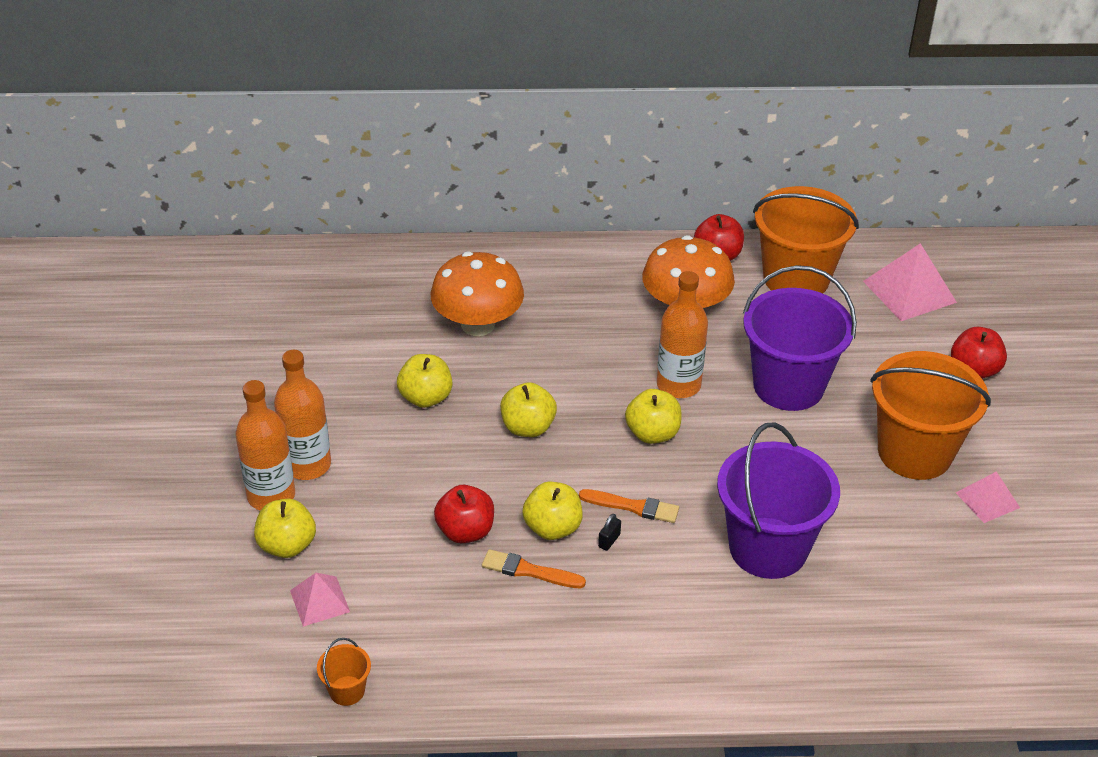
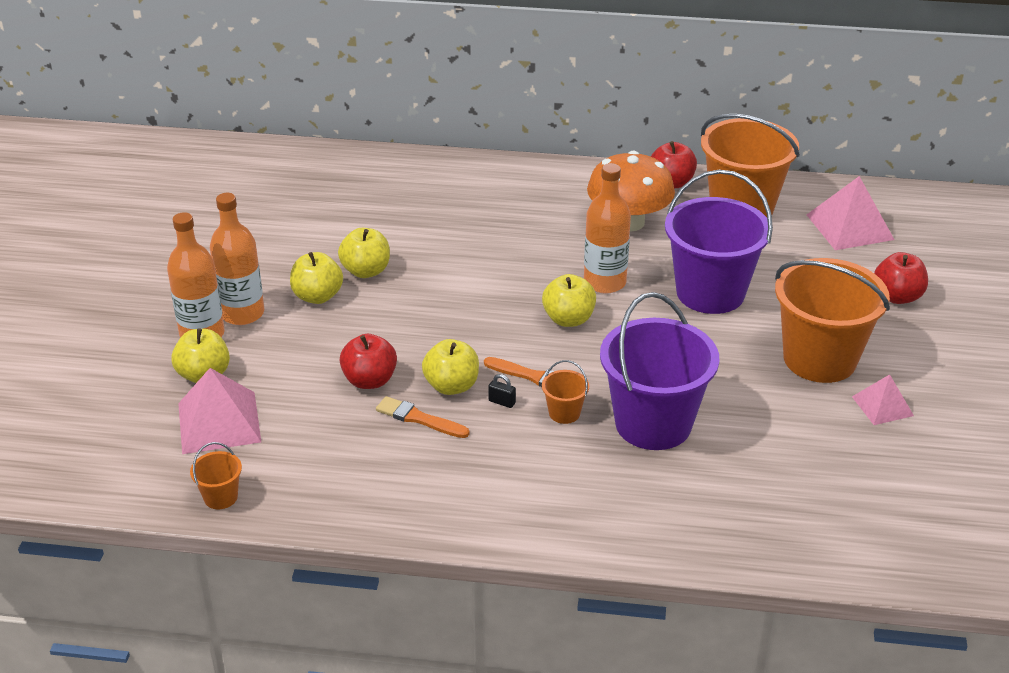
camera: 10 degrees right, 5 degrees down
pink pyramid [290,573,350,627] -> pink pyramid [178,368,261,454], size x1.69
orange mushroom [431,252,524,336] -> none
yellow apple [500,382,557,437] -> yellow apple moved to [290,252,343,304]
black padlock [598,514,621,551] -> black padlock turned 75 degrees clockwise [488,374,516,408]
none -> orange bucket [542,360,589,424]

